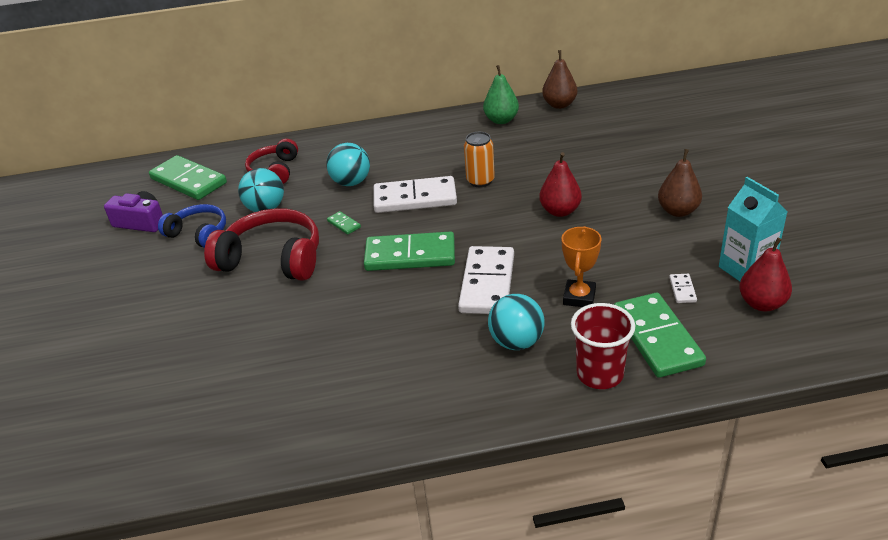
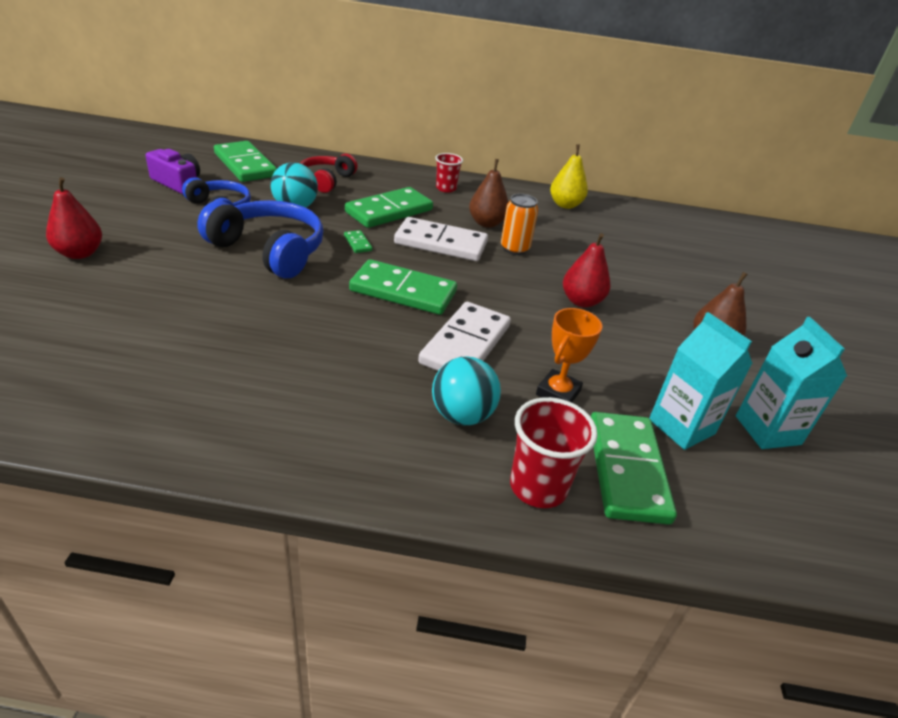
camera: 10 degrees right, 0 degrees up
red headphones [204,208,319,281] -> blue headphones [197,200,323,278]
turquoise ball [326,143,370,186] -> green domino [345,187,433,228]
green pear [483,65,519,124] -> yellow pear [550,144,588,209]
brown pear [542,50,577,109] -> brown pear moved to [469,159,508,228]
white domino [669,274,697,303] -> turquoise carton [649,312,752,450]
red pear [739,238,792,311] -> red pear moved to [46,177,102,259]
none -> red cup [435,153,463,192]

